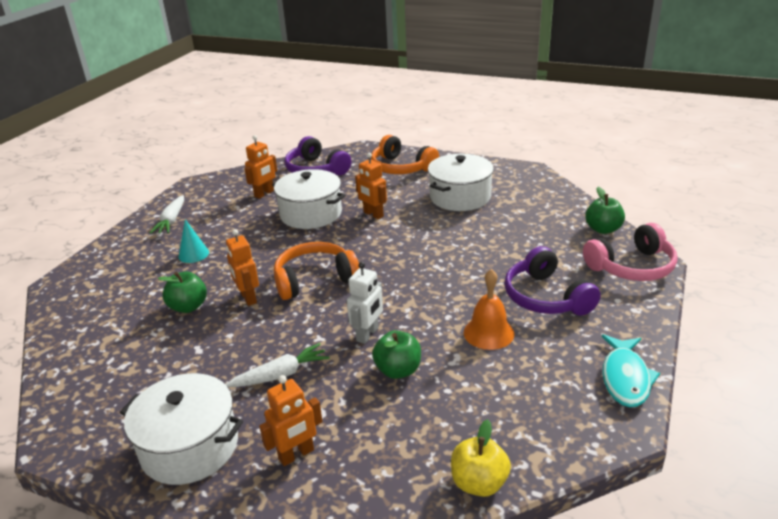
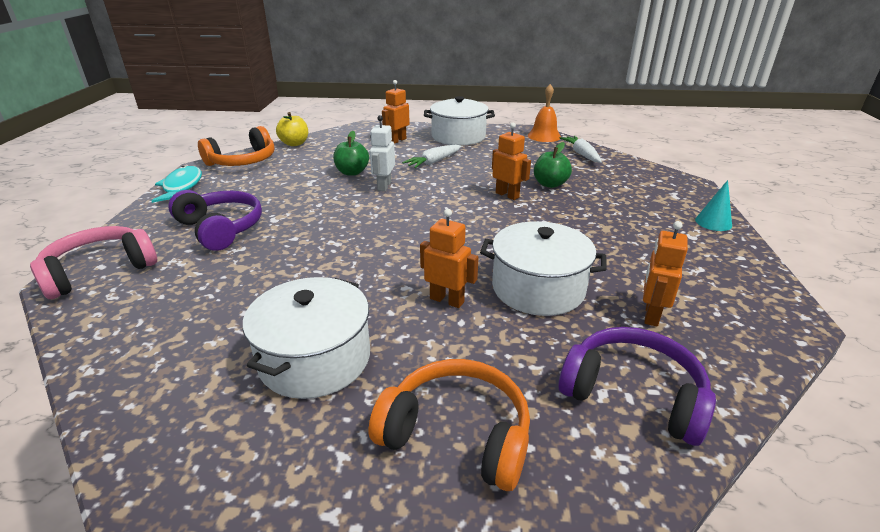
camera: 160 degrees right, 0 degrees up
white carrot [150,195,184,234] -> white carrot moved to [560,136,602,163]
turquoise cone [179,219,209,263] -> turquoise cone moved to [695,180,732,231]
orange headphones [274,242,359,300] -> orange headphones moved to [198,126,275,166]
orange bell [464,269,514,350] -> orange bell moved to [528,84,561,142]
green apple [585,187,625,234] -> none

